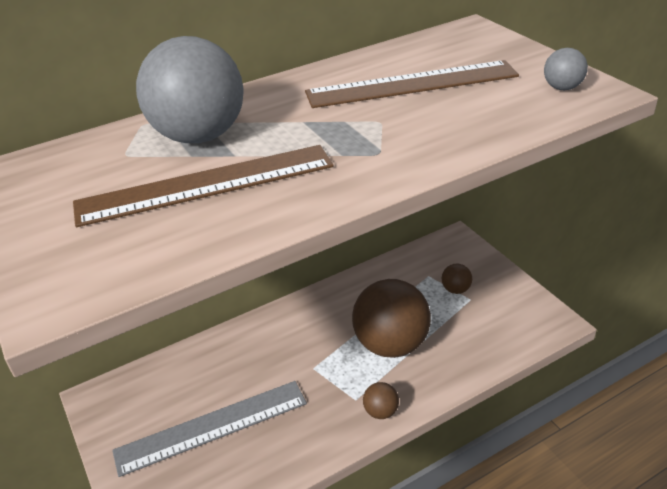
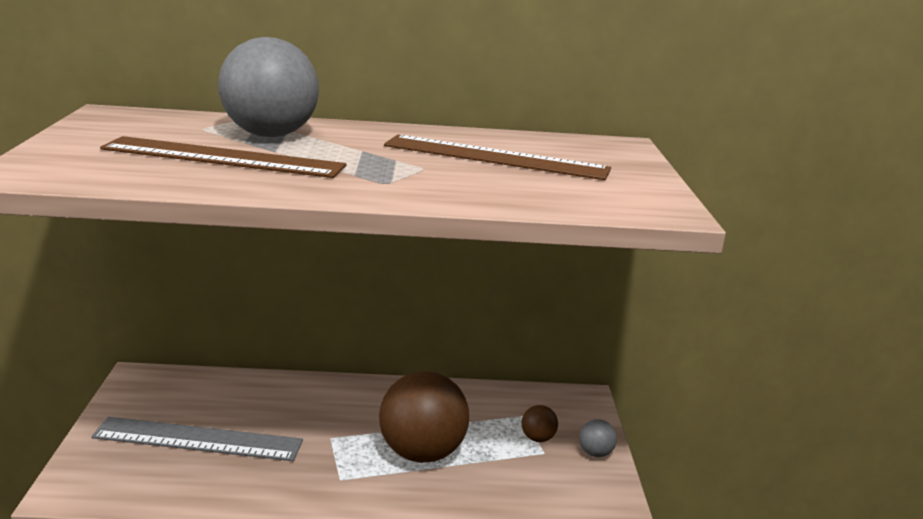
camera: 25 degrees right, 15 degrees down
brown ball [363,382,399,419] -> none
grey ball [544,48,588,90] -> grey ball moved to [579,419,617,457]

